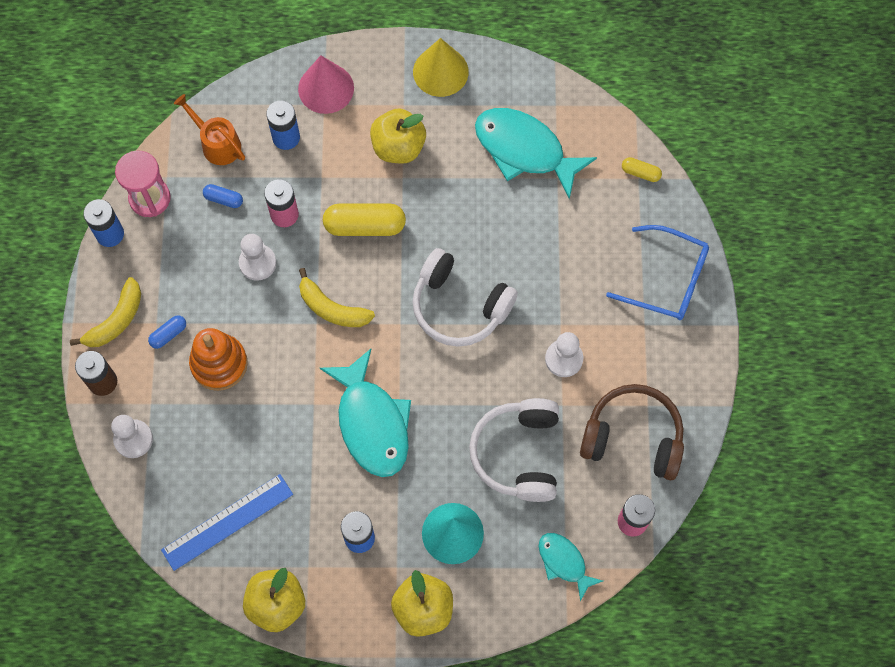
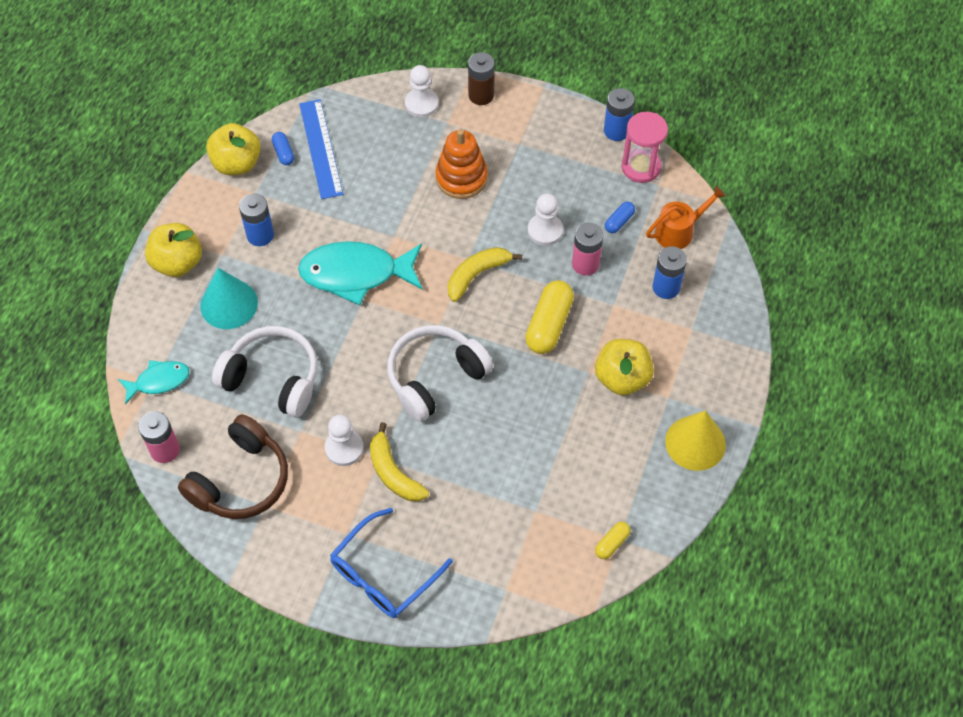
camera: 110 degrees right, 10 degrees down
yellow banana [70,277,141,347] -> yellow banana moved to [370,422,429,501]
blue capsule [148,315,186,349] -> blue capsule moved to [272,132,294,165]
pink cone [298,55,354,114] -> none
turquoise fish [475,108,597,199] -> none
yellow capsule [622,157,662,182] -> yellow capsule moved to [595,522,631,559]

